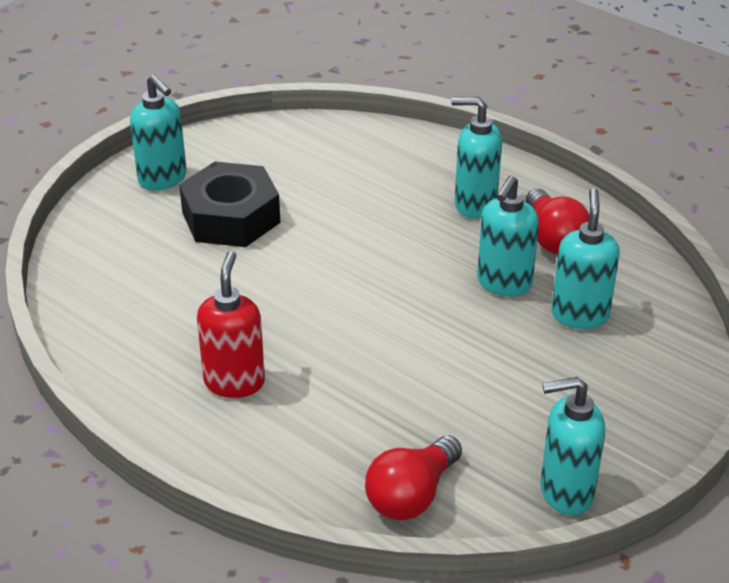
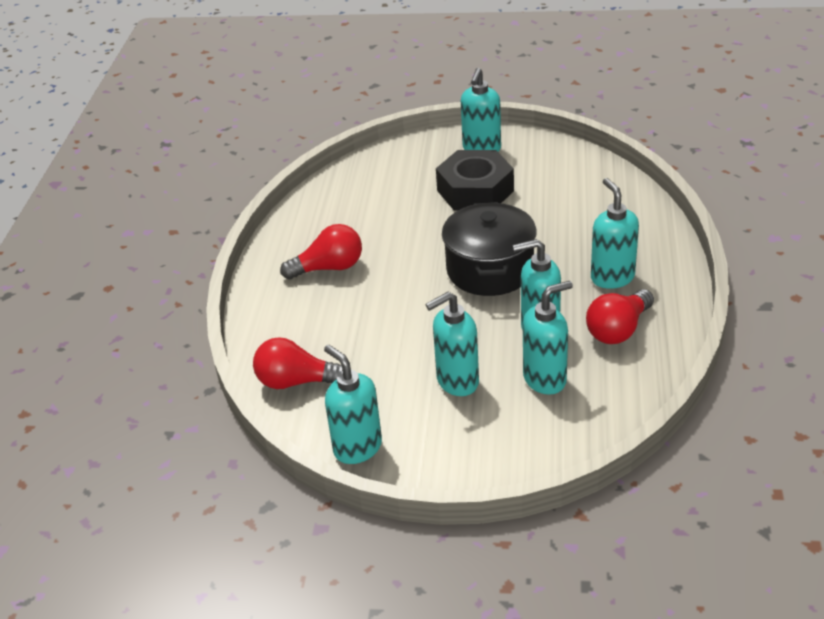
camera: 60 degrees right, 0 degrees up
red soap dispenser [197,251,265,398] -> red light bulb [280,224,362,279]
none -> turquoise soap dispenser [425,292,479,396]
none -> black pot [442,202,537,296]

